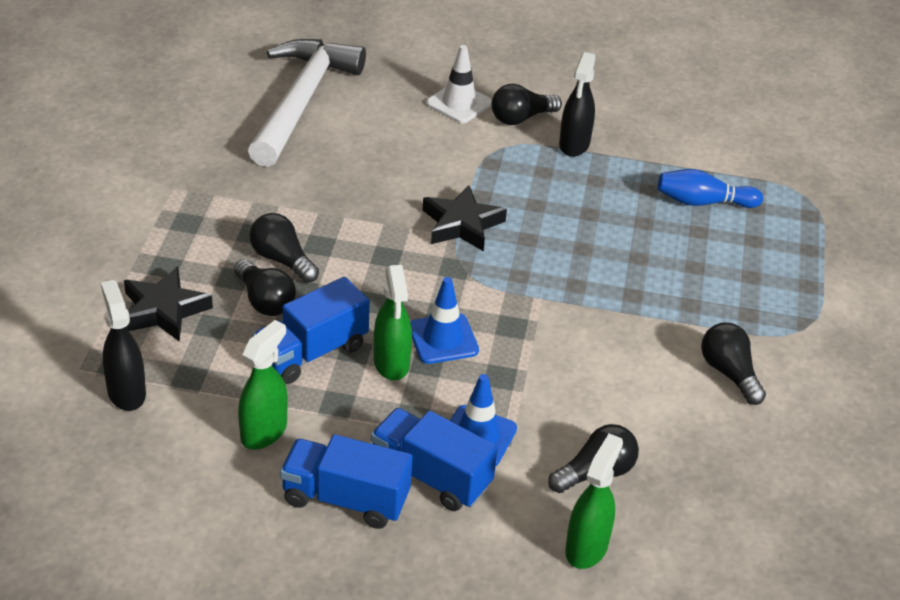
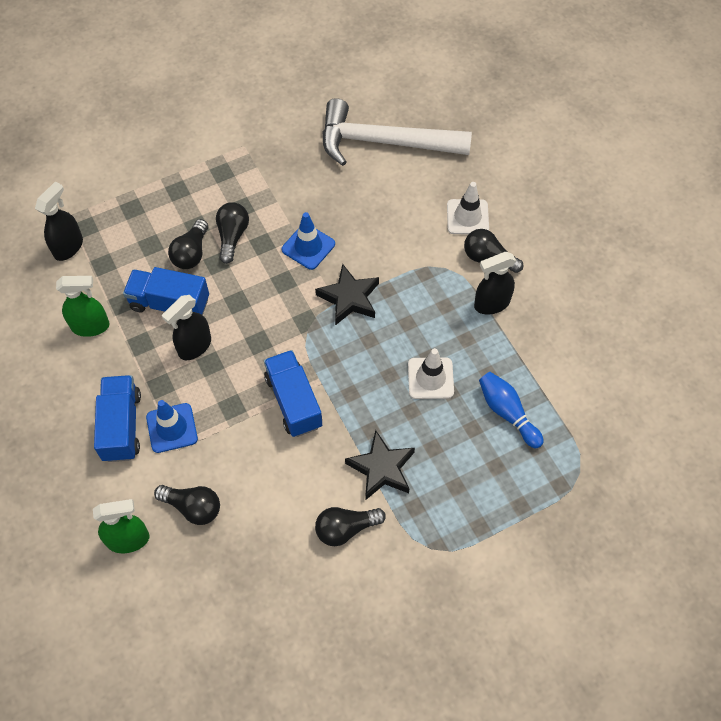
camera: 55 degrees right, 20 degrees up
black star [124,267,213,342] -> black star moved to [345,430,415,500]
white hammer [248,39,366,167] -> white hammer turned 150 degrees counterclockwise [322,98,472,166]
blue truck [280,434,412,529] -> blue truck moved to [264,350,322,437]
green spray bottle [374,265,412,381] -> black spray bottle [162,295,211,360]
blue traffic cone [410,277,479,364] -> blue traffic cone moved to [282,212,335,270]
black light bulb [701,323,766,405] -> black light bulb turned 135 degrees counterclockwise [315,507,386,546]
none -> white traffic cone [408,348,454,399]

